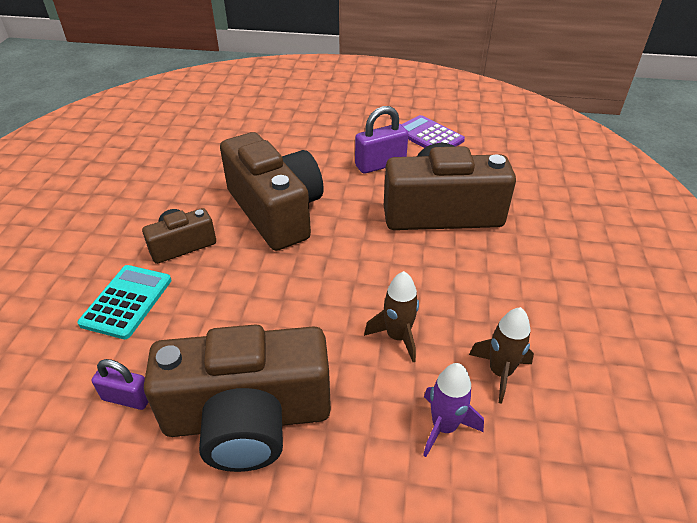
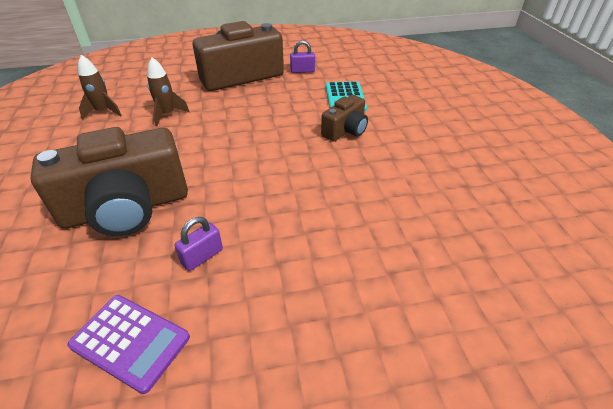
camera: 160 degrees right, 0 degrees up
brown camera [220,132,324,251] -> none
purple padlock [355,106,408,174] -> purple padlock [174,217,223,271], size x0.64
purple rocket [423,363,484,457] -> none

